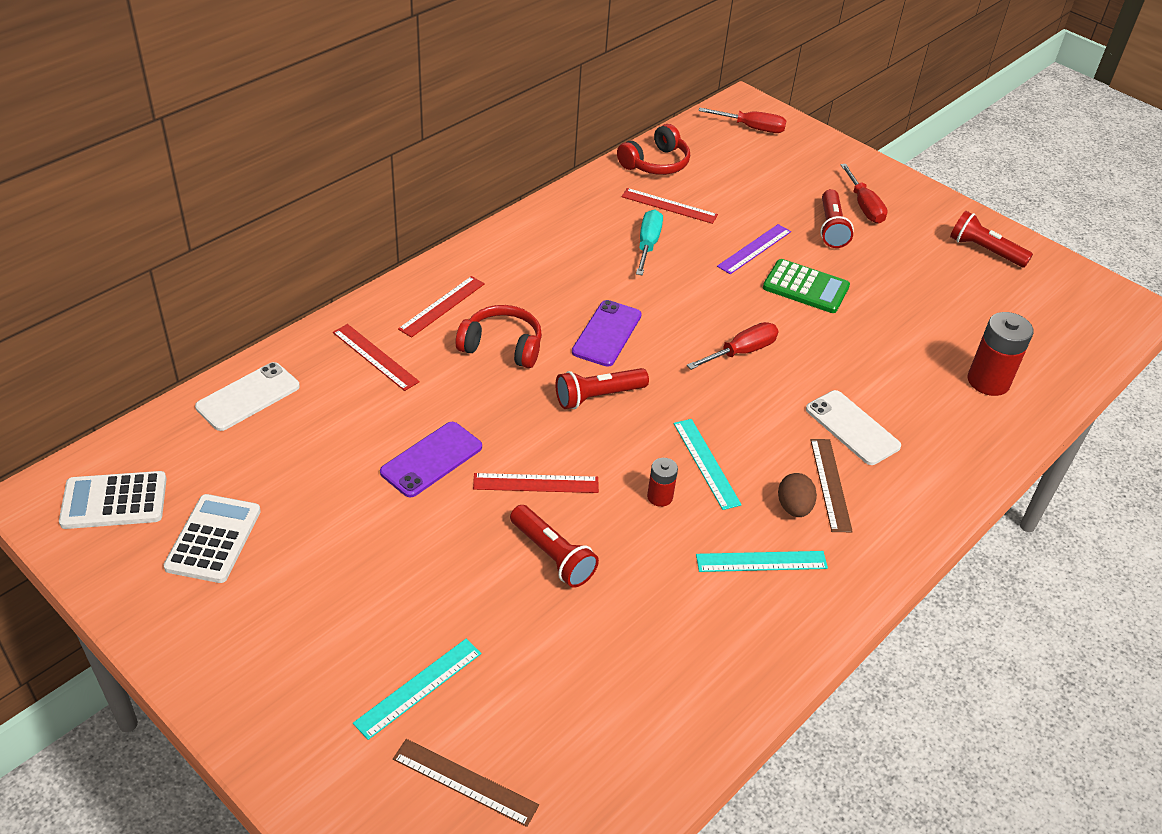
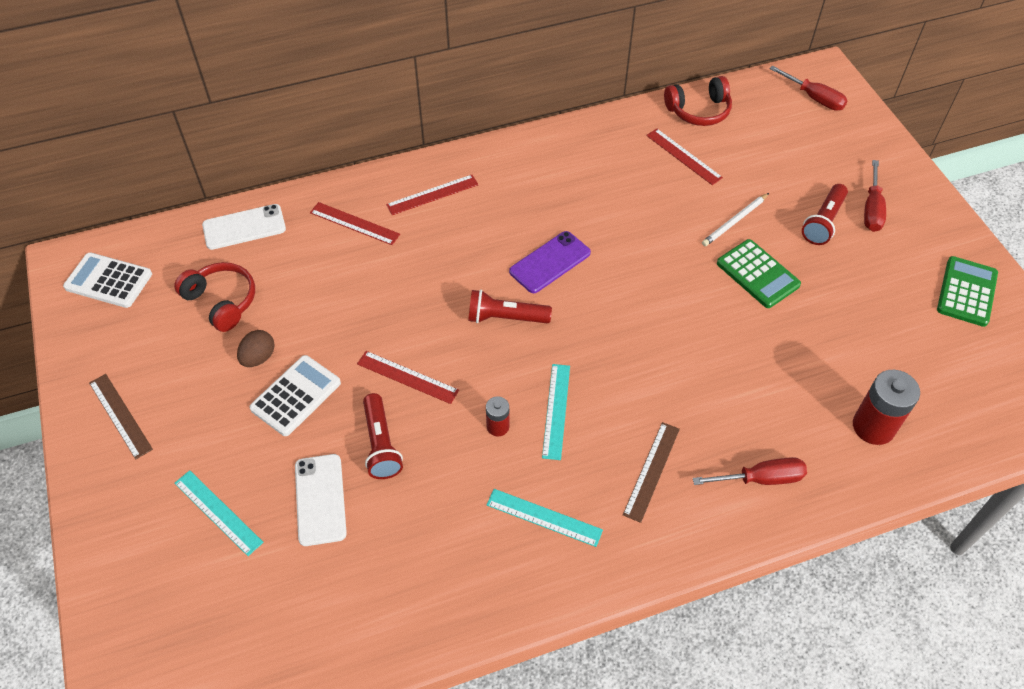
camera: 30 degrees right, 10 degrees up
white calculator [164,494,261,583] -> white calculator moved to [250,355,341,436]
red ruler [333,324,420,391] -> red ruler turned 45 degrees counterclockwise [310,202,400,245]
turquoise ruler [353,639,481,740] -> turquoise ruler turned 60 degrees clockwise [175,470,264,556]
purple phone [380,422,482,498] -> none
brown ruler [393,739,539,827] -> brown ruler moved to [89,374,153,459]
red headphones [456,305,542,368] -> red headphones moved to [174,262,255,332]
turquoise screwdriver [636,210,663,275] -> none
red screwdriver [687,322,778,370] -> red screwdriver moved to [693,457,807,485]
purple ruler [717,224,791,274] -> white pencil [702,193,769,246]
brown egg [778,473,817,517] -> brown egg moved to [237,330,275,367]
white phone [806,390,901,465] -> white phone moved to [295,454,347,546]
red flashlight [950,211,1033,267] -> green calculator [937,256,998,327]

